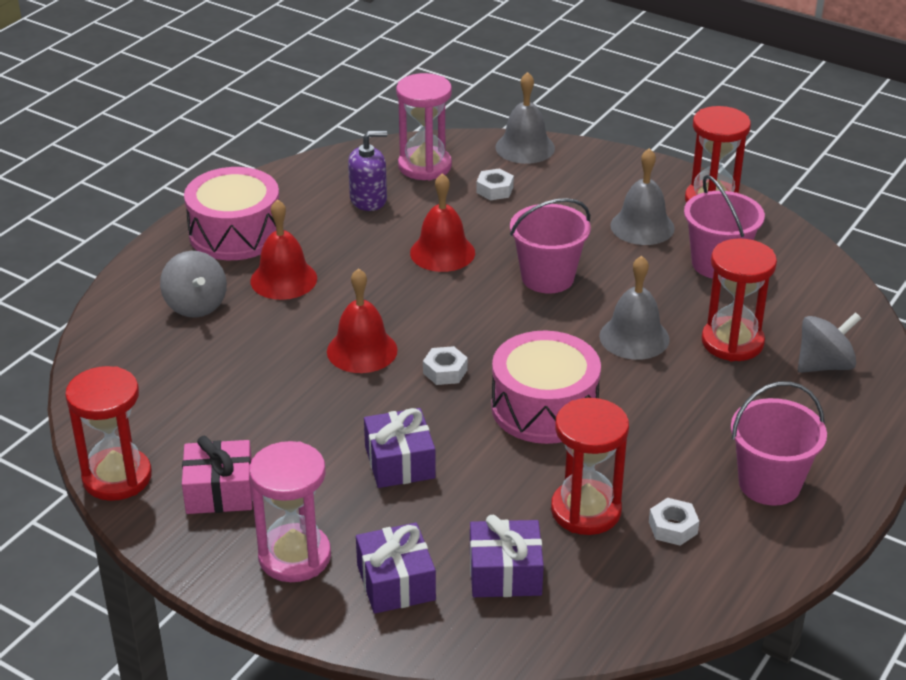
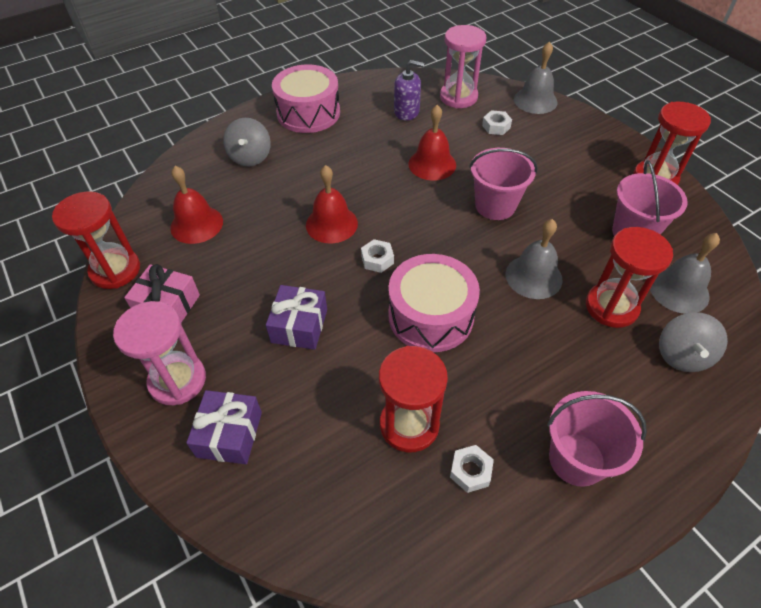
camera: 25 degrees right, 15 degrees up
red bell [250,199,317,300] -> red bell moved to [170,166,223,244]
purple gift [470,515,544,597] -> none
grey bell [610,148,675,245] -> grey bell moved to [650,233,720,314]
grey spinning top [798,312,861,373] -> grey spinning top turned 105 degrees clockwise [659,312,728,372]

